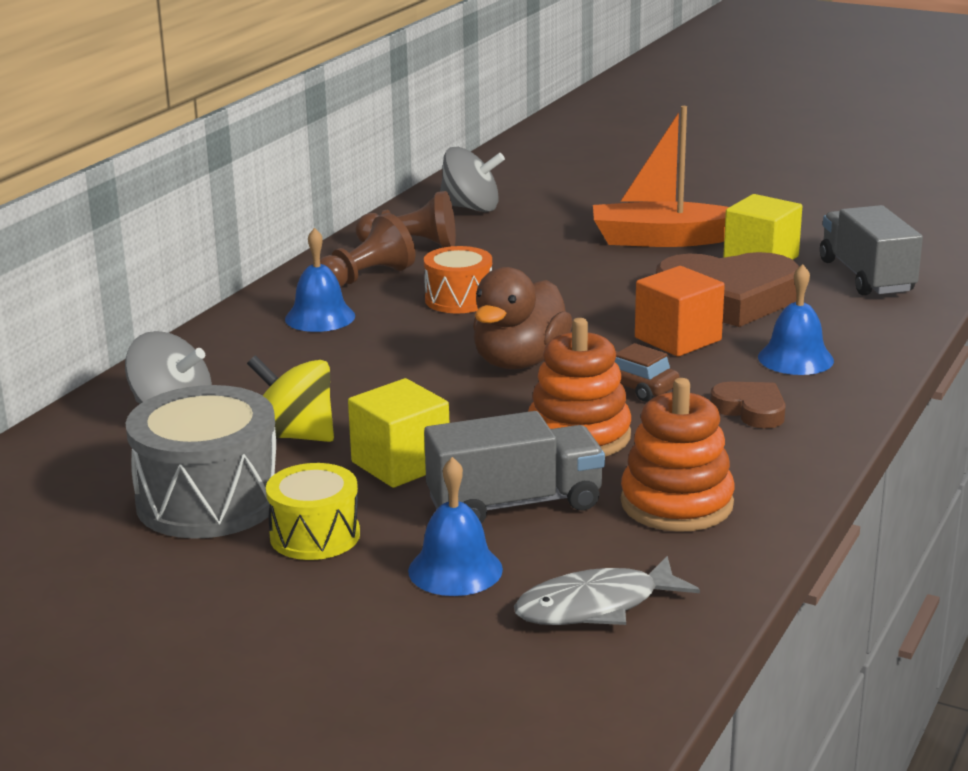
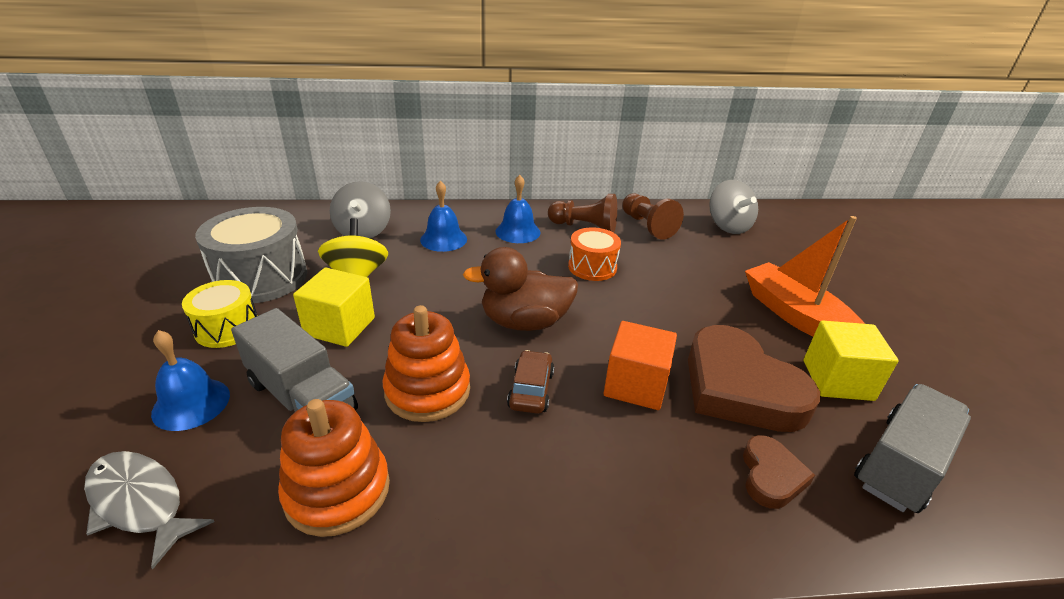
camera: 55 degrees right, 10 degrees up
brown heart [710,382,786,428] -> brown heart moved to [743,435,815,509]
blue bell [758,264,834,375] -> blue bell moved to [420,181,467,252]

